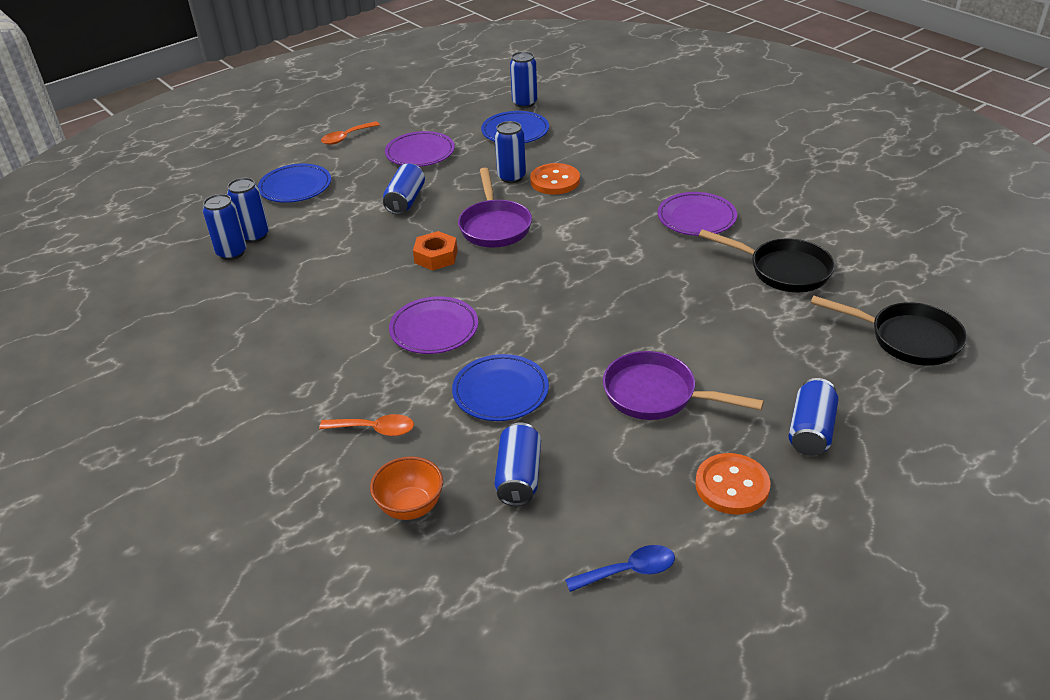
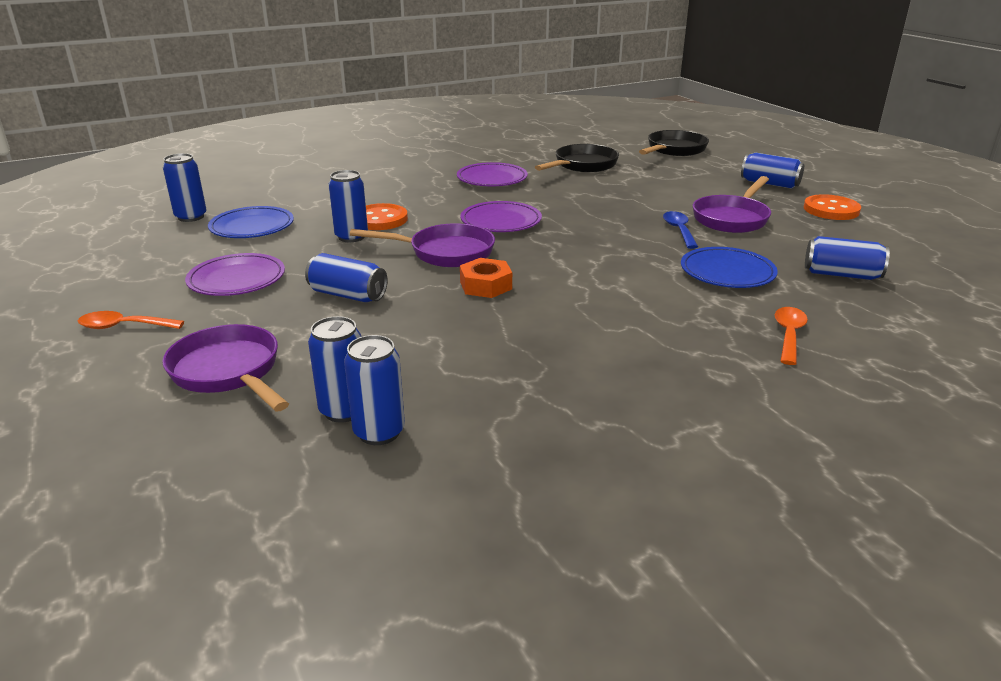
camera: 80 degrees left, 10 degrees down
blue plate [258,164,331,203] -> purple pan [162,324,289,411]
orange spoon [321,121,380,145] -> orange spoon turned 120 degrees clockwise [78,311,184,329]
orange bowl [370,456,443,520] -> none
purple plate [389,296,478,354] -> purple plate moved to [460,201,542,232]
blue spoon [565,545,675,592] -> blue spoon moved to [663,211,698,249]

